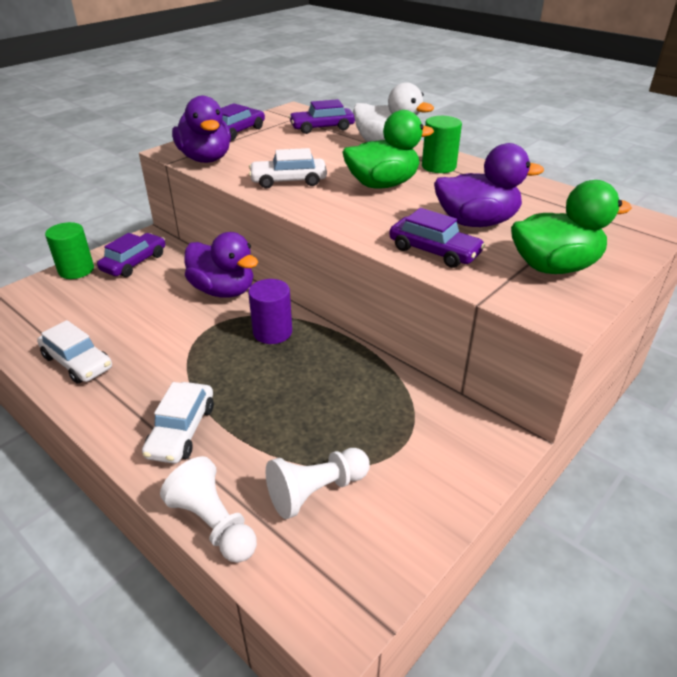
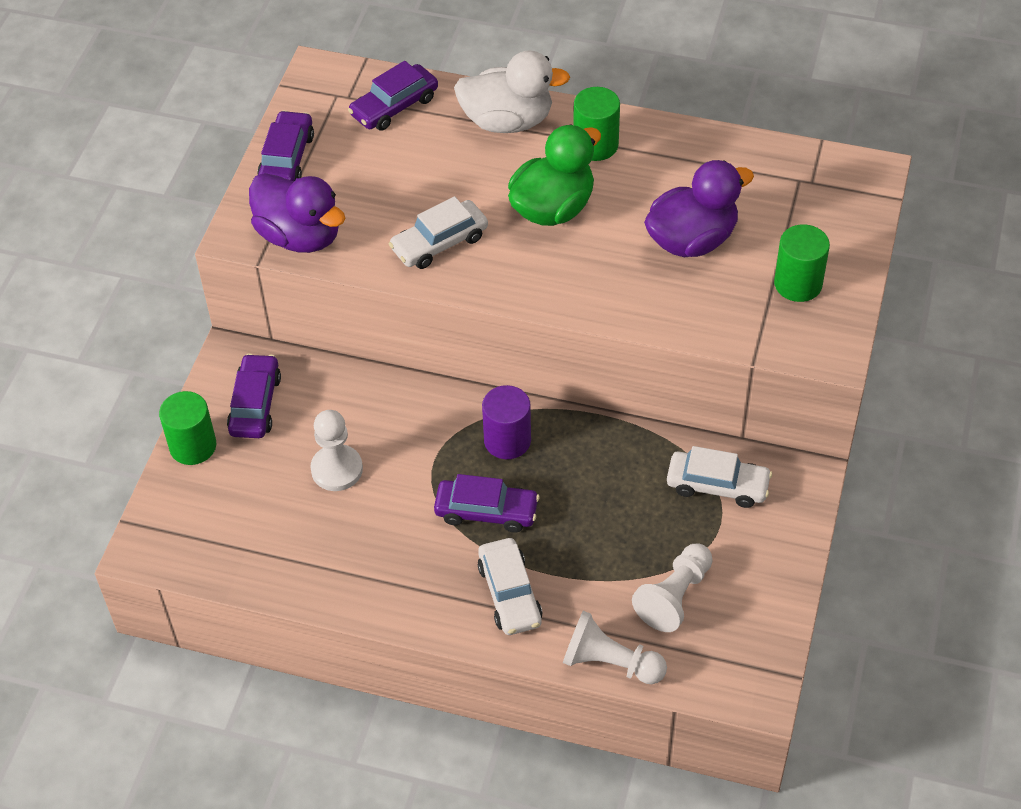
camera: 25 degrees left, 15 degrees up
white car [37,320,112,384] -> white car moved to [667,446,772,508]
purple duck [184,232,258,298] -> none
purple car [389,208,485,268] -> purple car moved to [434,474,540,533]
green duck [511,180,632,274] -> green cylinder [774,224,830,302]
none -> white pawn [310,410,363,491]

